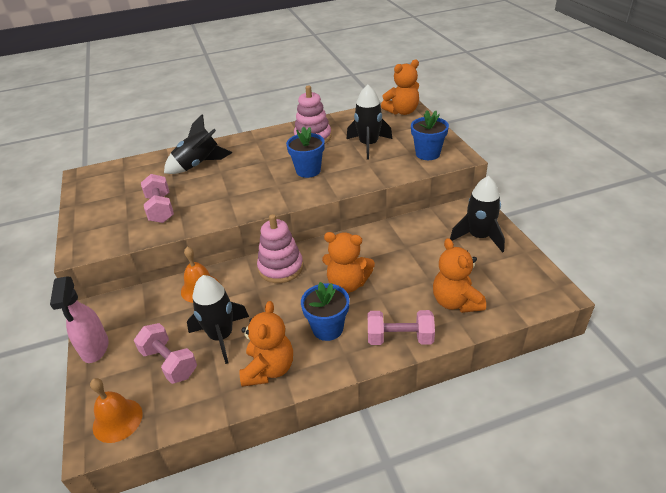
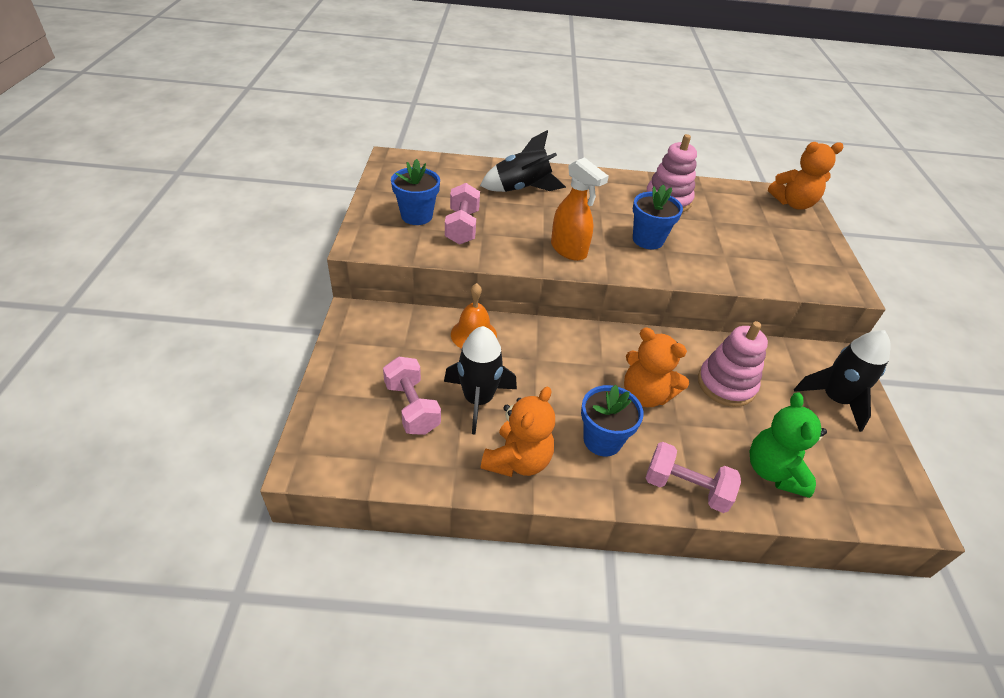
camera: 15 degrees right, 5 degrees up
pink spray bottle [50,276,109,363] -> none
orange bell [90,378,143,443] -> none
pink stacking toy [257,214,303,283] -> pink stacking toy moved to [698,321,768,407]
black rocket [347,84,392,159] -> none
blue flower pot [411,110,449,160] -> blue flower pot moved to [391,159,440,225]
orange teddy bear [433,238,486,313] -> green teddy bear [749,392,827,498]
none -> orange spray bottle [551,157,609,261]

